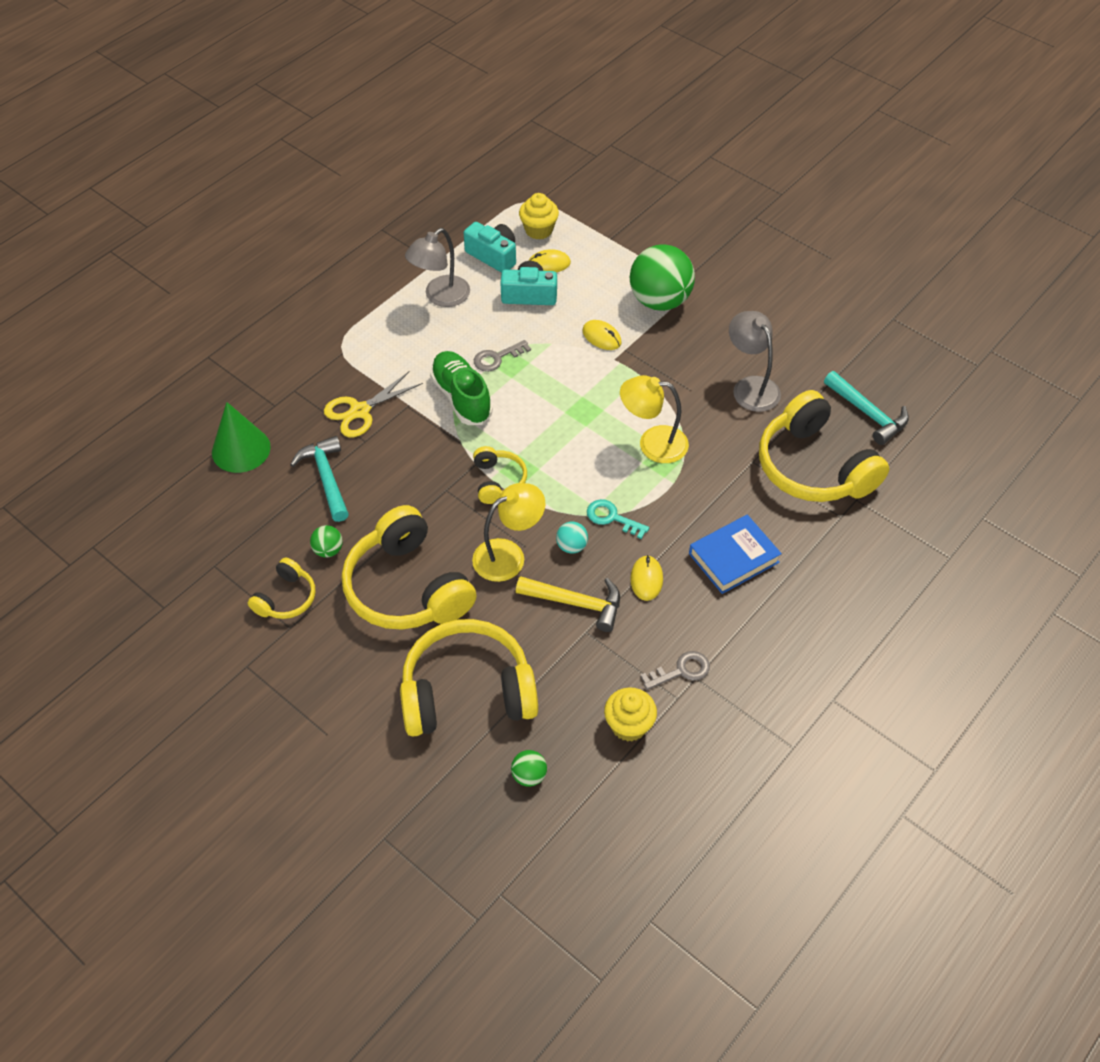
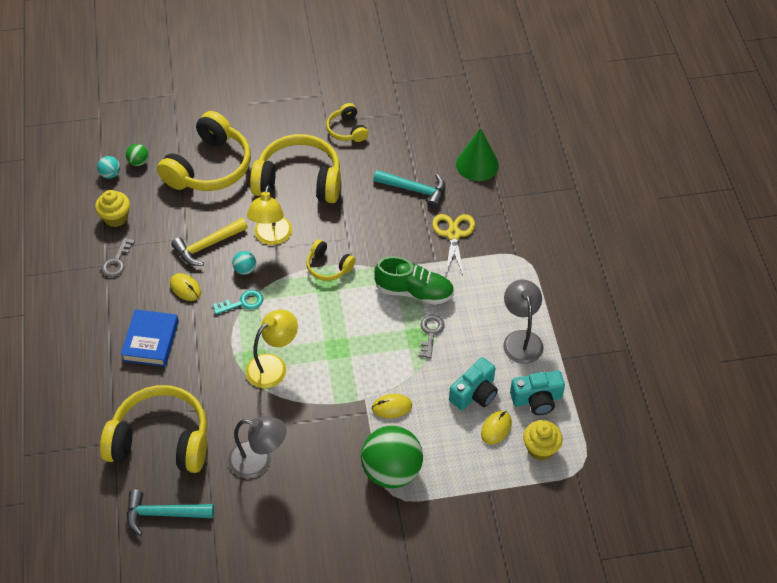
camera: 130 degrees right, 0 degrees up
green ball [310,525,343,558] -> none
none -> turquoise ball [97,156,120,179]

